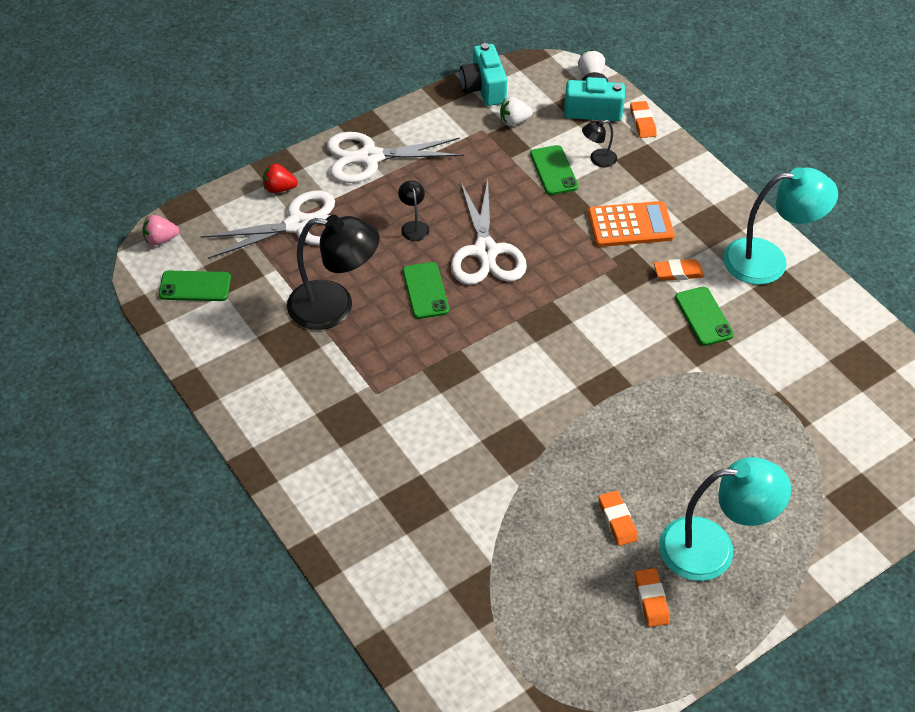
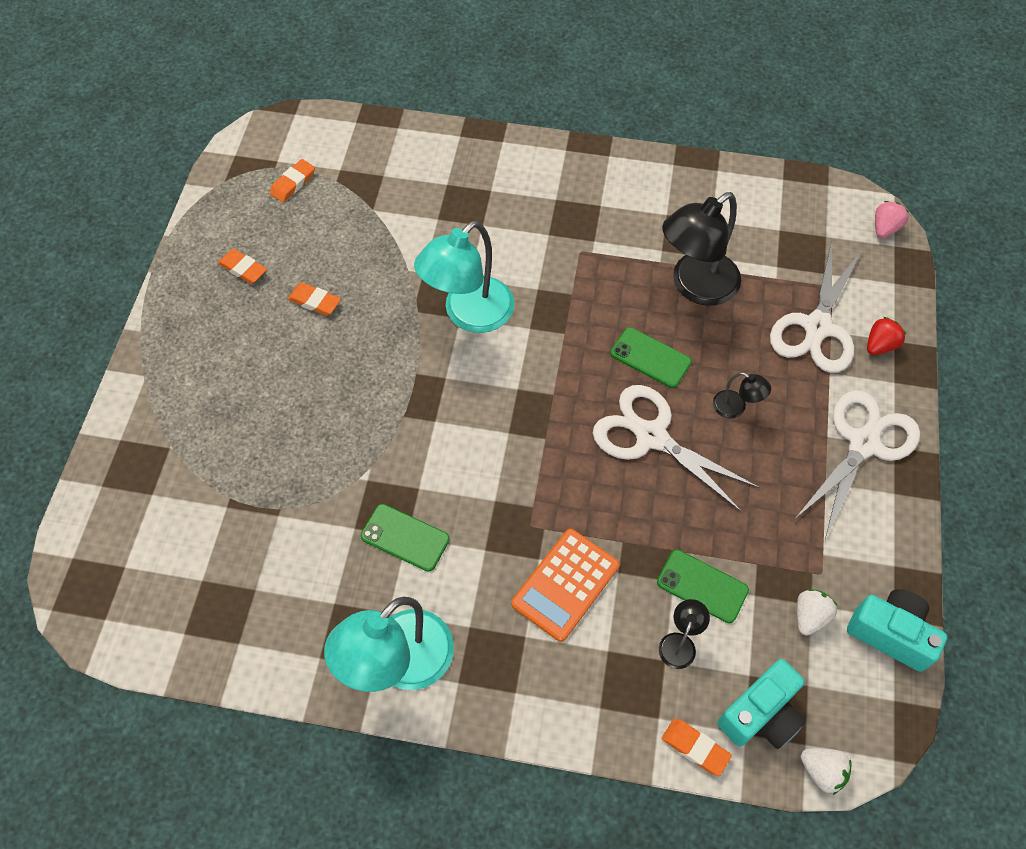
camera: 135 degrees right, 10 degrees up
green phone [159,271,231,301] -> none
orange eraser [654,259,704,281] -> orange eraser moved to [270,159,315,202]
turquoise lamp [659,457,791,581] -> turquoise lamp moved to [414,220,514,333]

